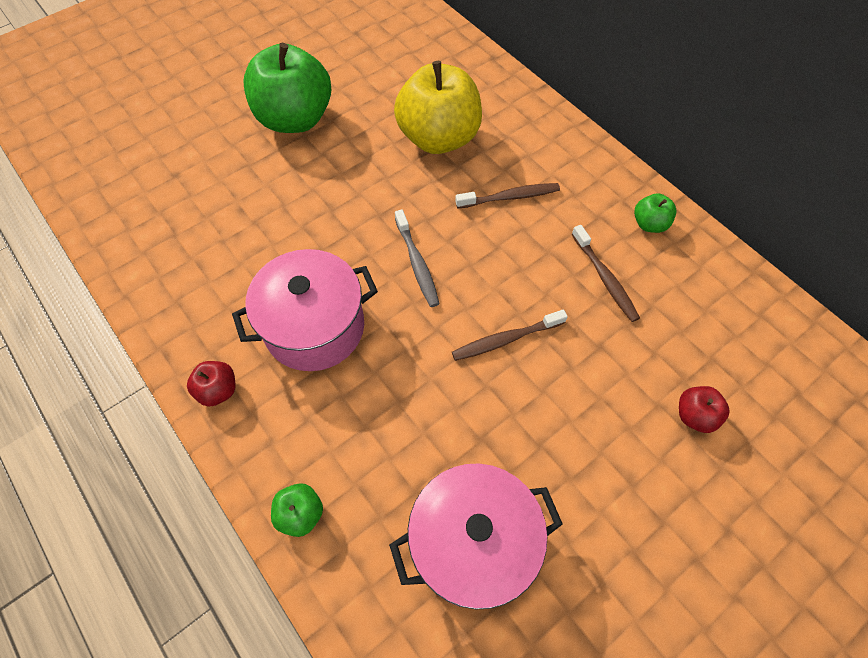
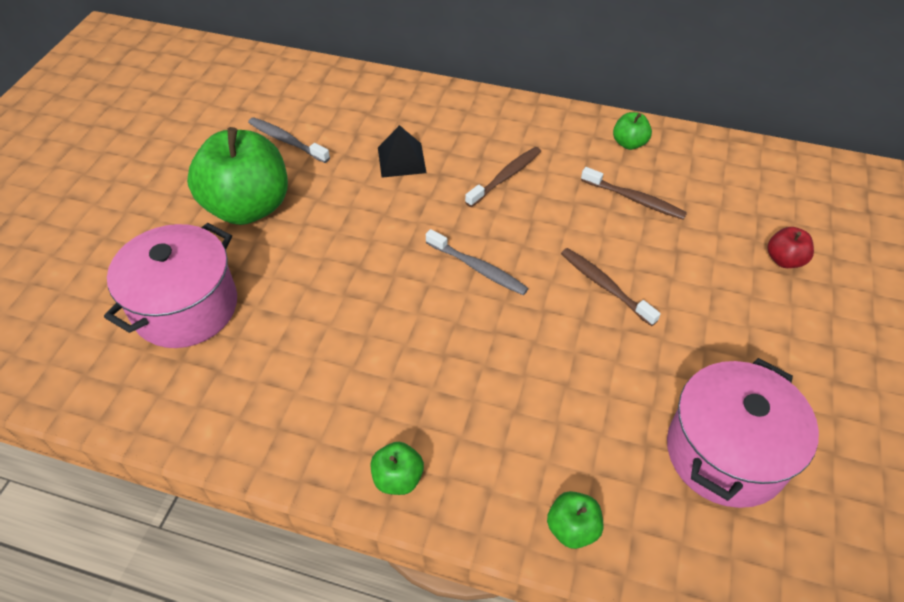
camera: 35 degrees left, 10 degrees down
red apple [187,361,236,407] -> green apple [371,442,424,495]
pink pot [232,249,378,371] -> pink pot moved to [104,223,237,348]
yellow apple [394,61,482,154] -> black pyramid [378,125,427,178]
brown toothbrush [452,310,568,361] -> brown toothbrush turned 105 degrees clockwise [561,248,661,326]
none -> grey toothbrush [248,117,330,163]

